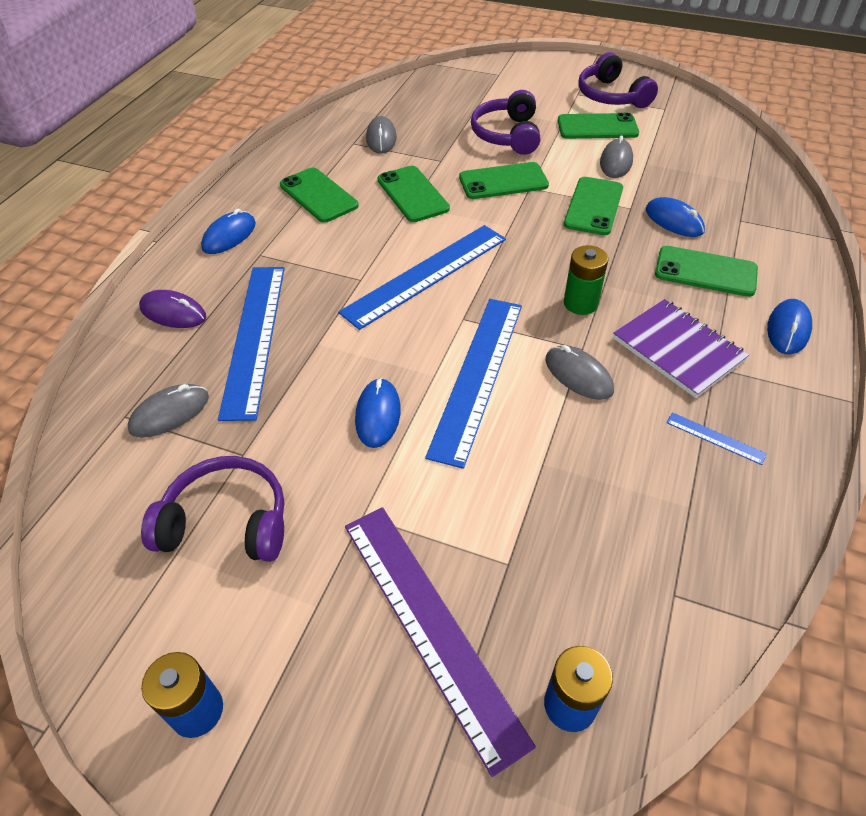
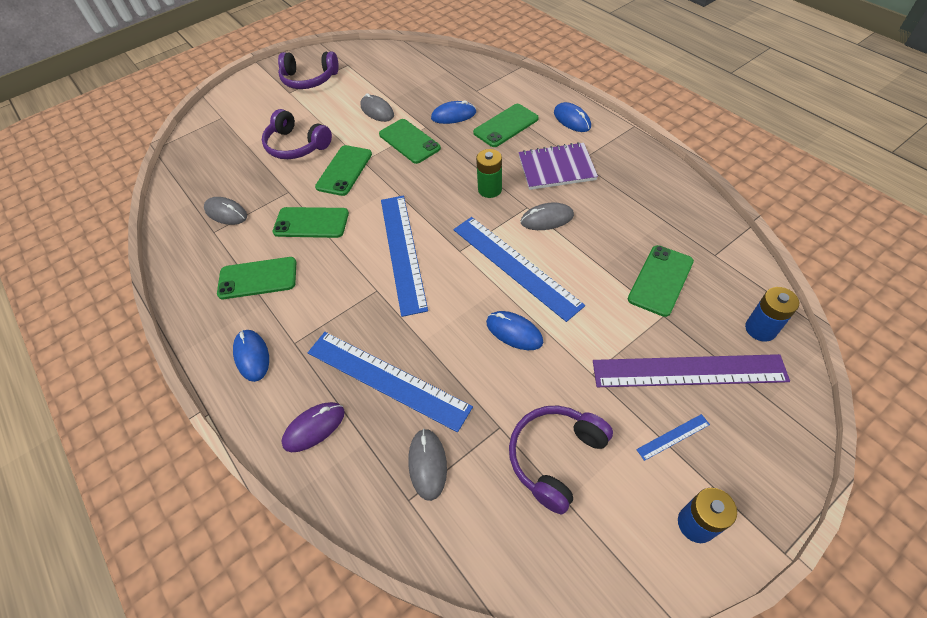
camera: 55 degrees left, 5 degrees up
green phone [558,113,639,139] -> green phone moved to [628,245,694,317]
blue ruler [666,412,767,465] -> blue ruler moved to [636,414,710,461]

